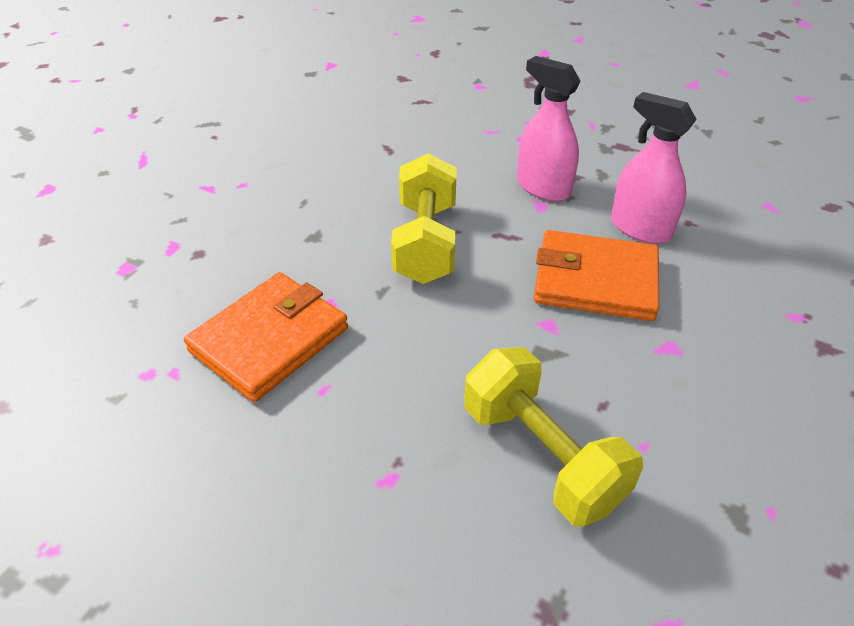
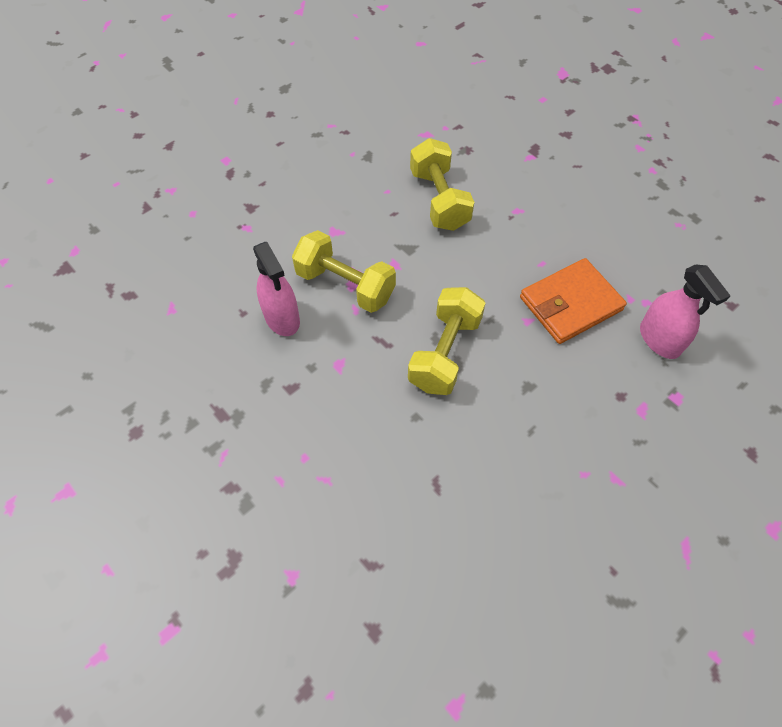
camera: 160 degrees left, 15 degrees up
pink spray bottle [517,56,581,201] -> pink spray bottle moved to [640,264,731,359]
orange wallet [533,230,659,321] -> yellow dumbbell [292,230,396,313]

